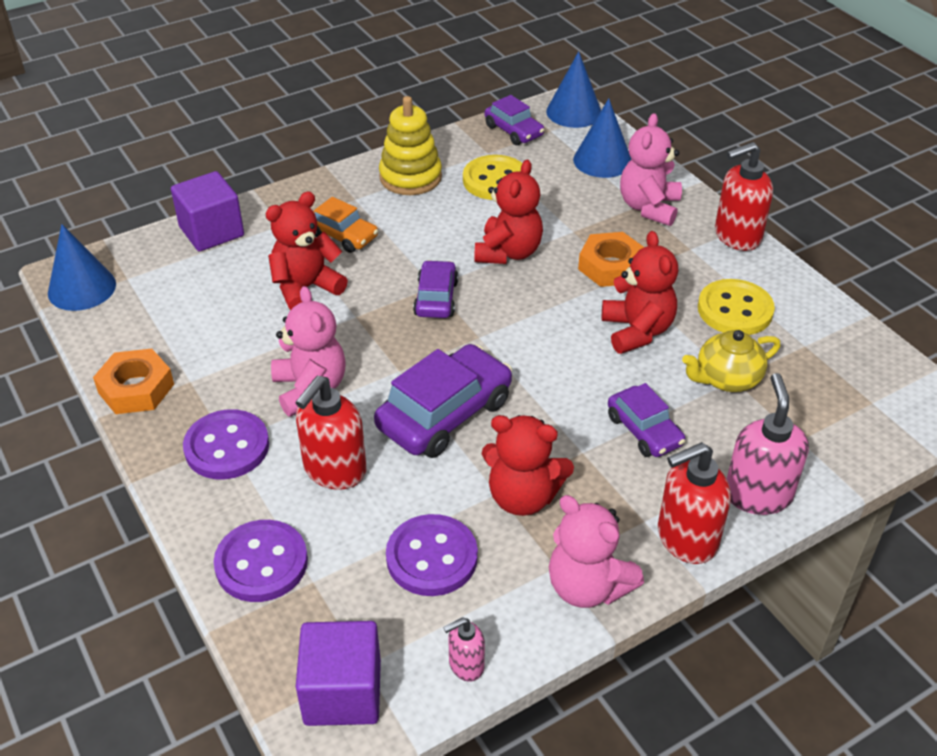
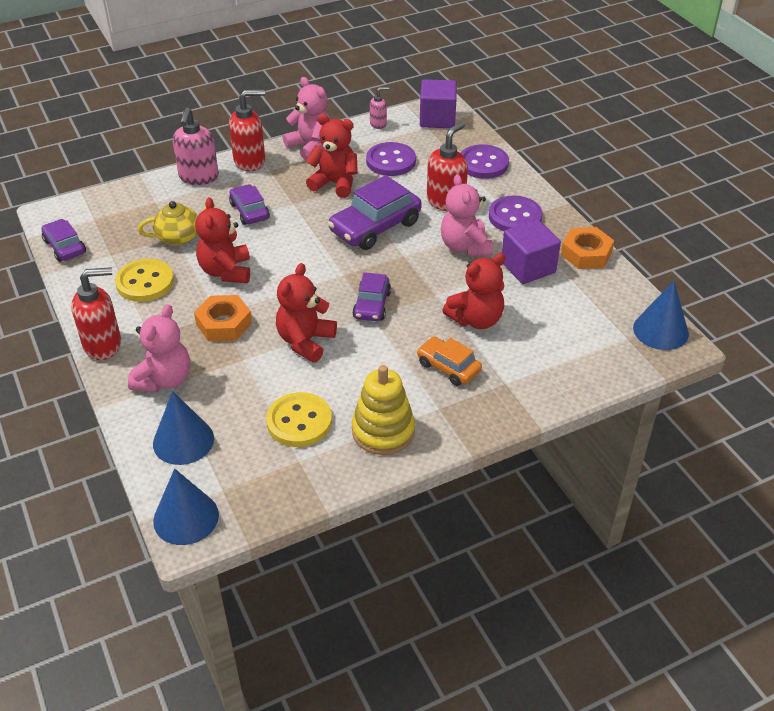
camera: 175 degrees left, 0 degrees up
purple cube [171,171,244,252] -> purple cube moved to [502,219,561,284]
purple car [485,95,544,145] -> purple car moved to [41,219,86,262]

